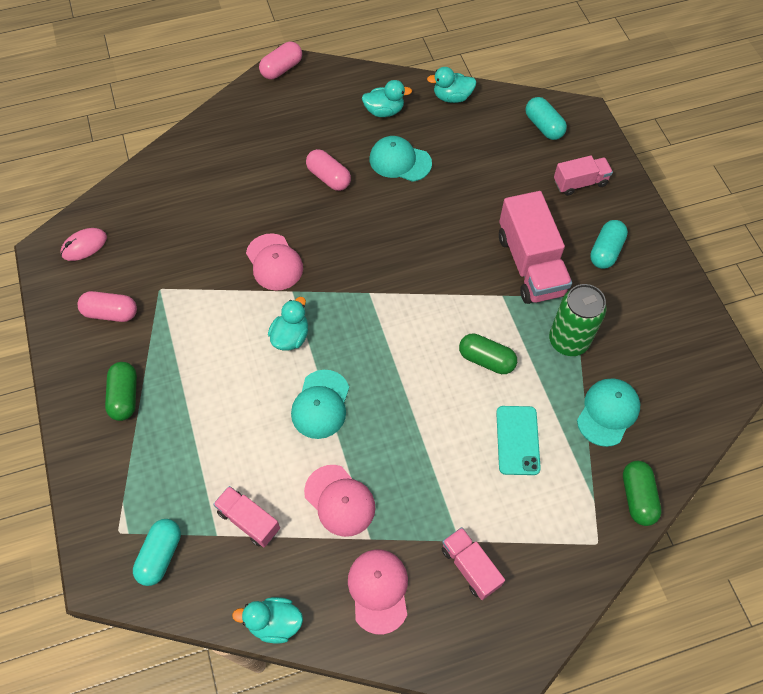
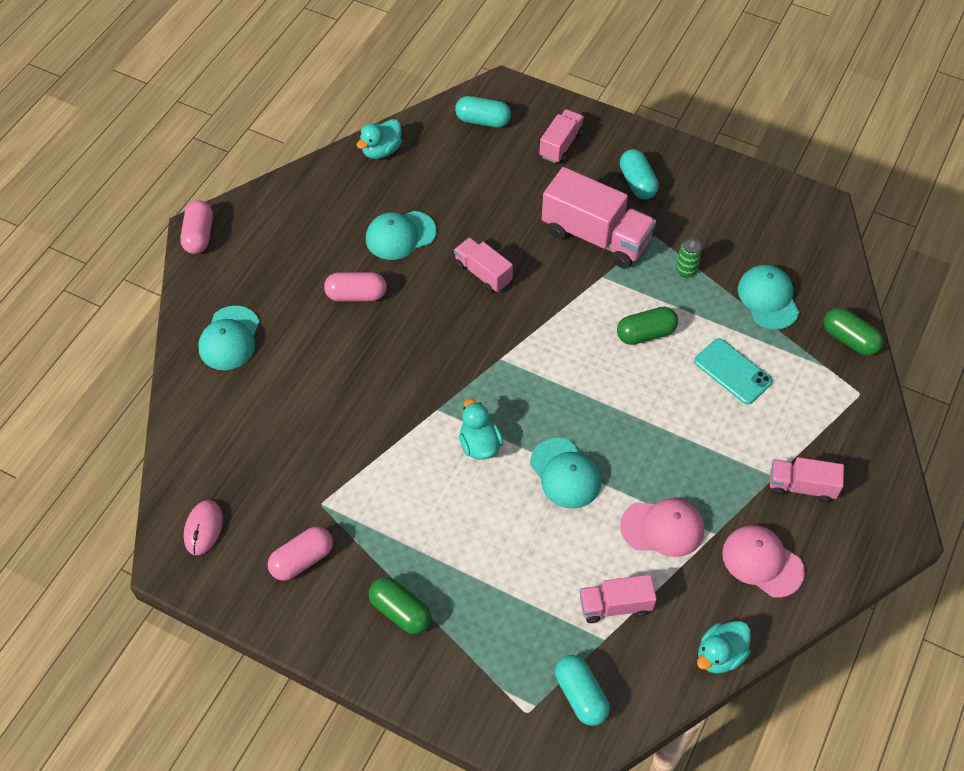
camera: 45 degrees left, 5 degrees down
pink cap [246,233,303,291] -> none
turquoise duck [362,80,412,117] -> none
green can [549,284,607,356] -> green can [676,238,702,278], size x0.50
none -> turquoise cap [198,306,259,370]
none -> pink truck [454,237,513,293]

